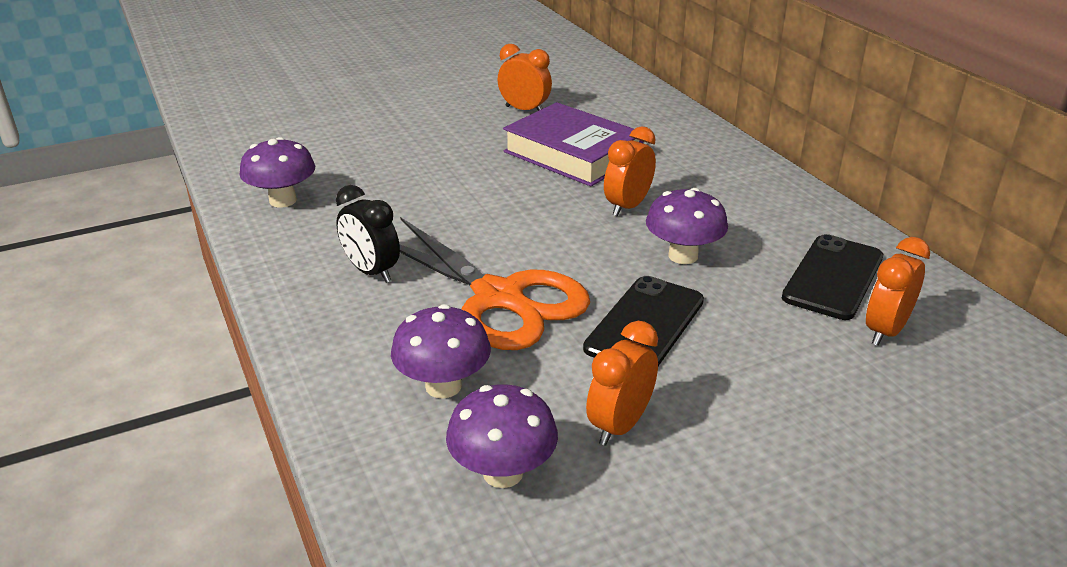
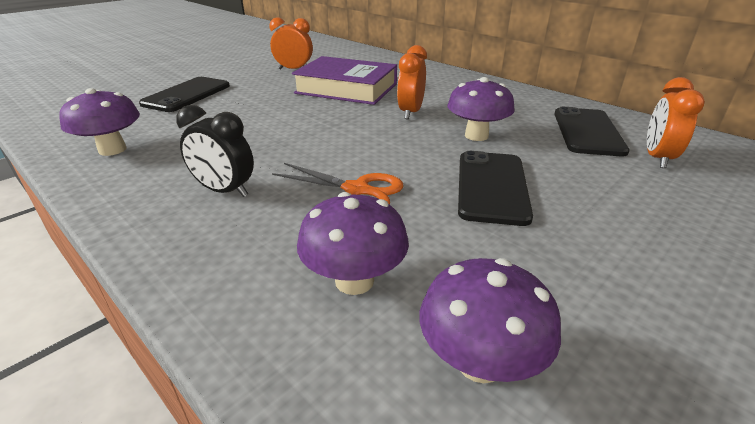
camera: 20 degrees left, 0 degrees up
orange scissors [400,217,590,350] -> orange scissors [272,163,403,205], size x0.56
orange clock [586,321,658,446] -> none
none -> black phone [139,77,230,112]

